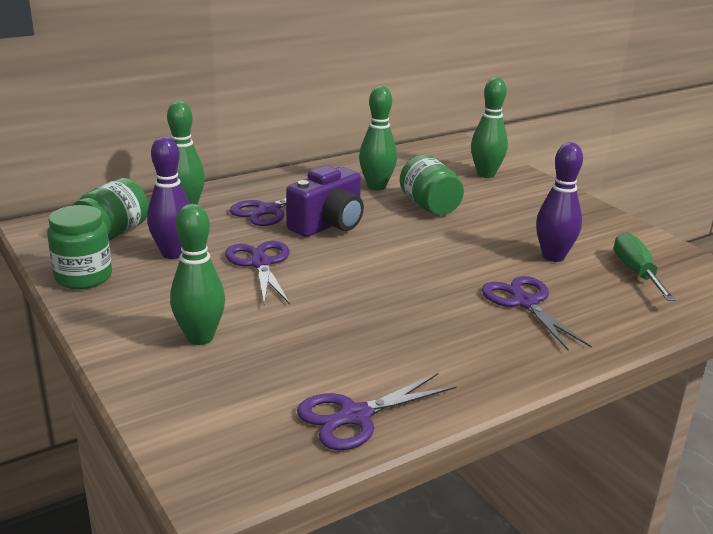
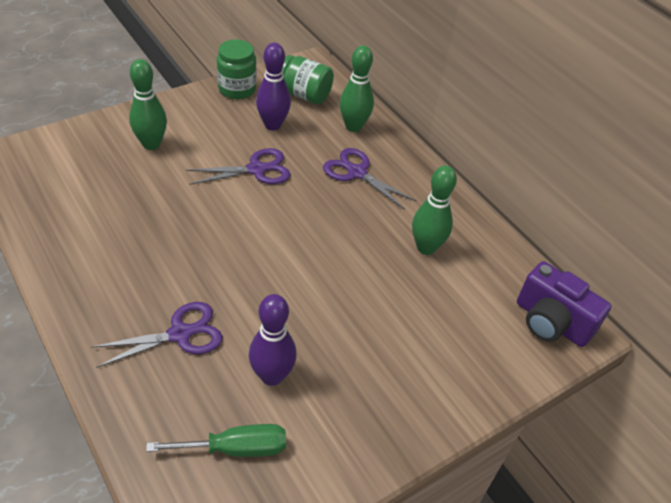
camera: 85 degrees right, 20 degrees up
purple camera [286,165,364,237] -> purple camera moved to [517,261,611,347]
purple scissors [297,373,457,450] -> none
green jar [400,155,464,215] -> none
green bowling pin [471,77,508,178] -> none

